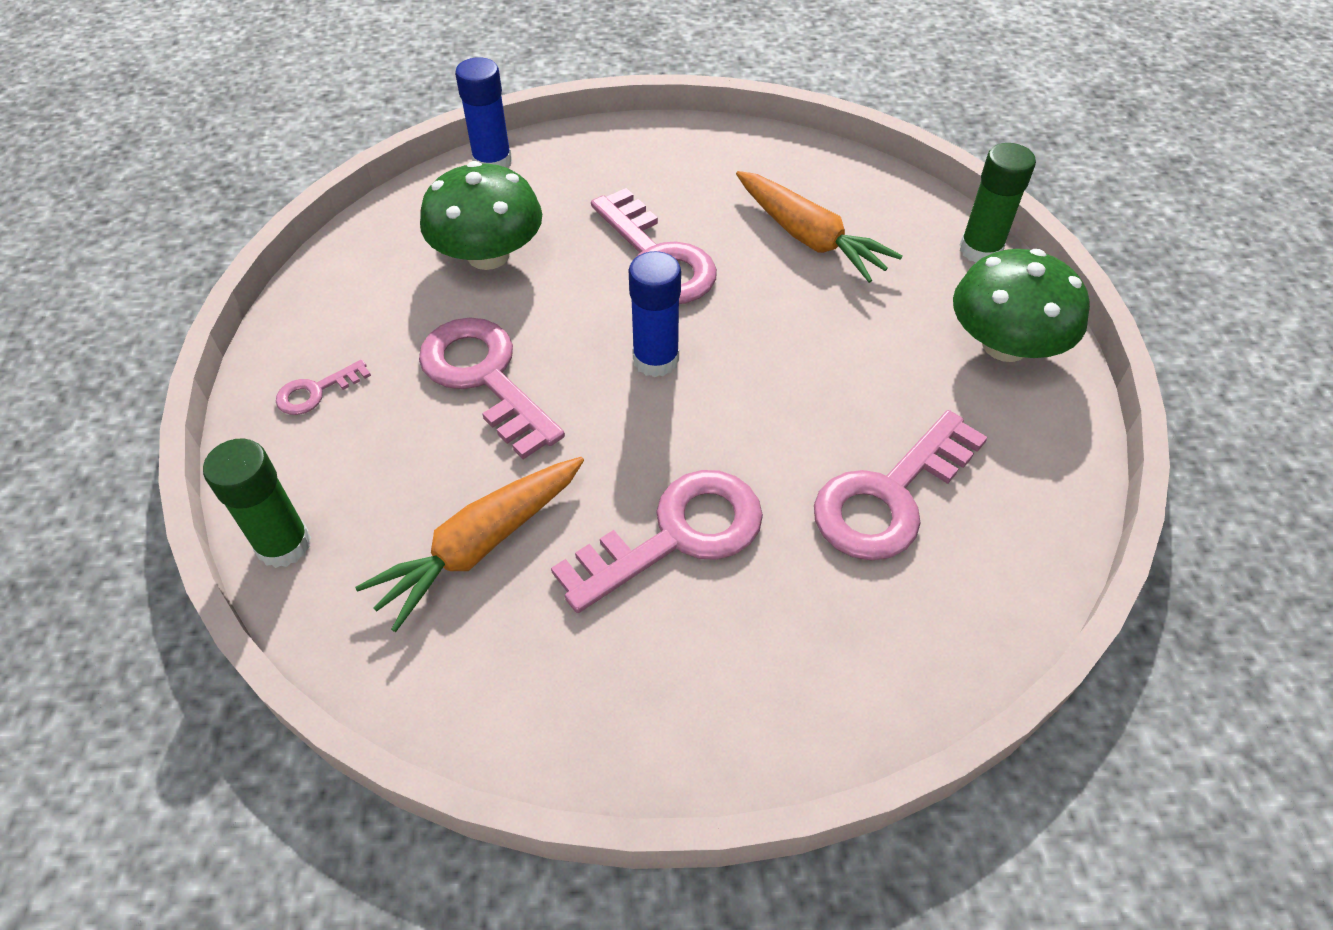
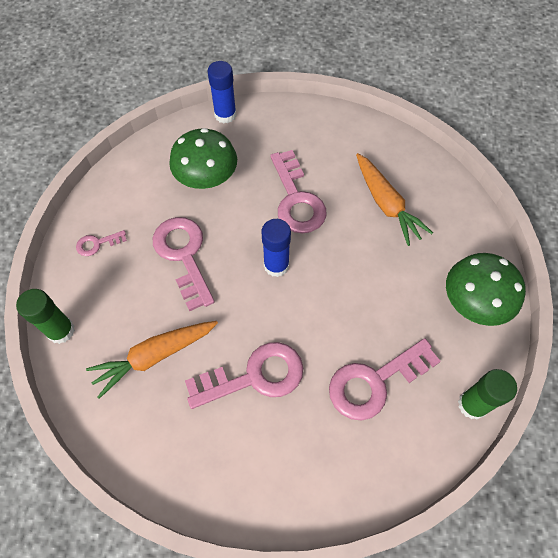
camera: 15 degrees right, 10 degrees up
green glue stick [960,143,1036,263] -> green glue stick moved to [458,369,517,419]

